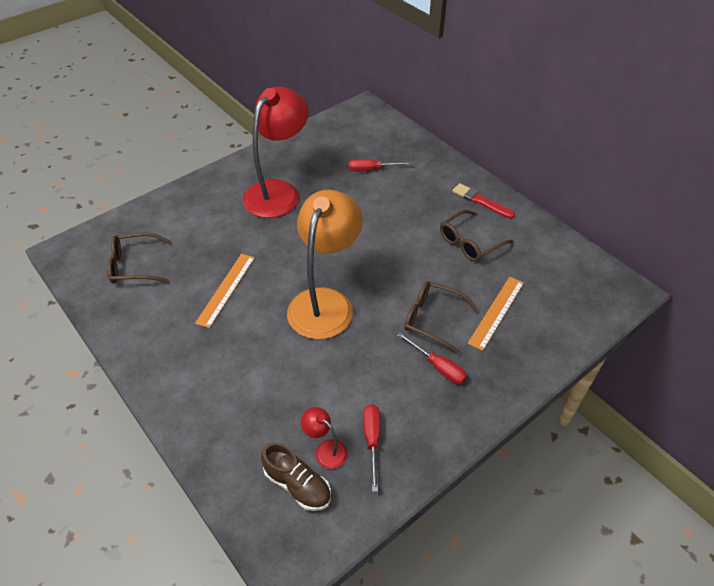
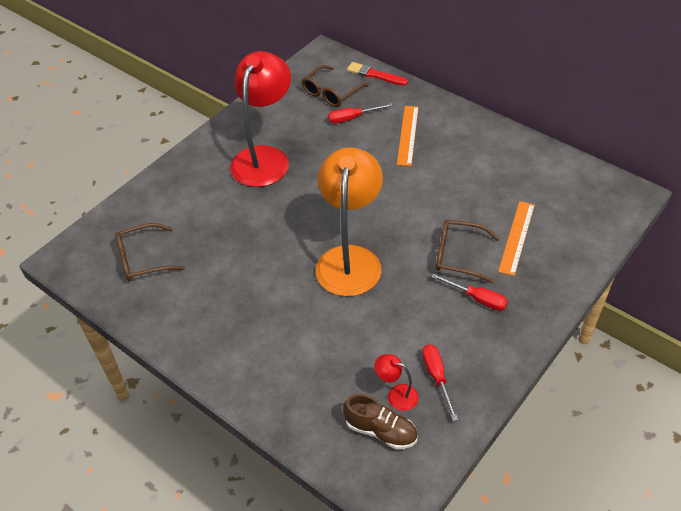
camera: 10 degrees left, 0 degrees up
orange ruler [195,254,255,328] -> orange ruler moved to [397,106,419,166]
brown glasses [440,210,513,262] -> brown glasses moved to [302,65,369,107]
red brush [452,183,515,219] -> red brush moved to [347,62,408,86]

